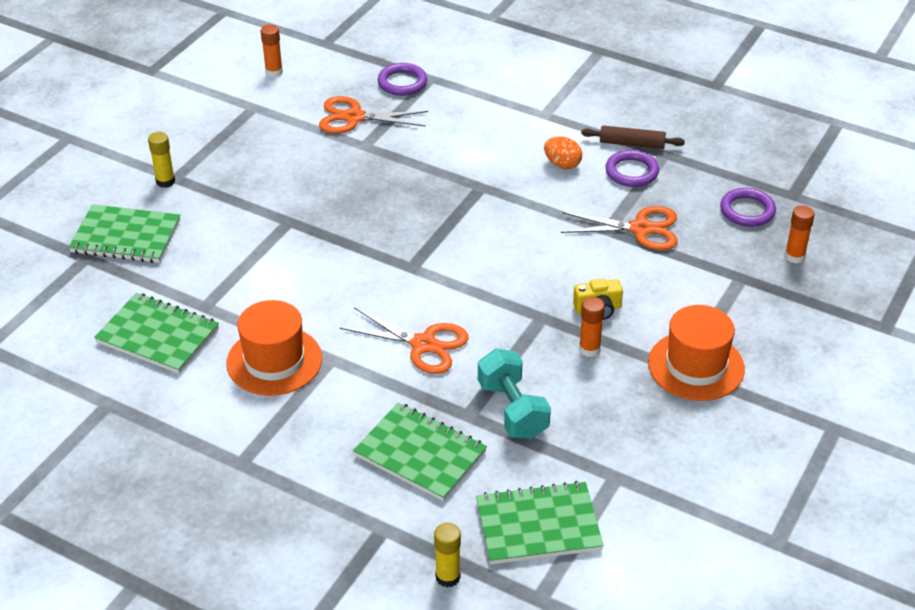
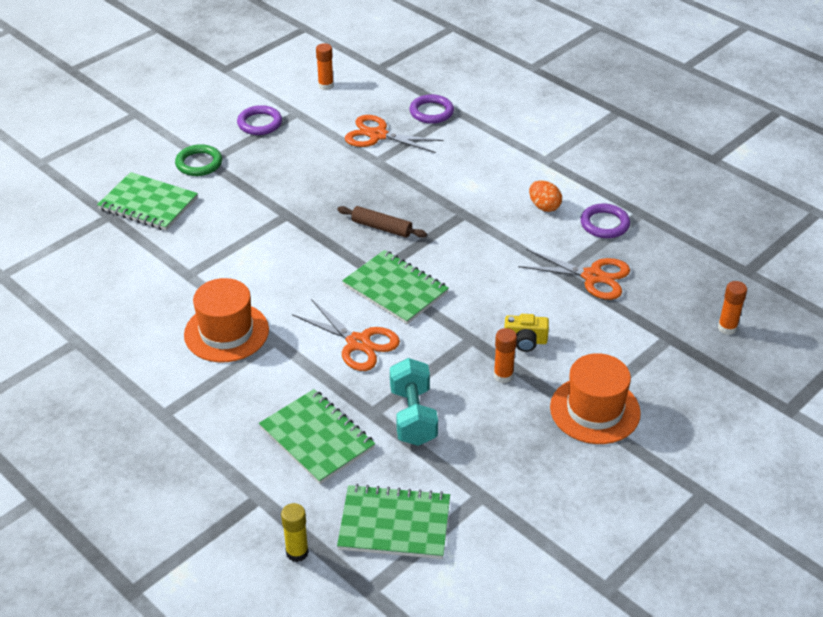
camera: 15 degrees right, 0 degrees up
green notebook [94,293,219,374] -> green notebook moved to [342,250,449,324]
yellow glue stick [148,132,175,188] -> green ring [175,144,222,176]
brown rolling pin [581,126,685,149] -> brown rolling pin moved to [337,206,427,238]
purple ring [720,188,776,227] -> purple ring moved to [237,105,282,135]

